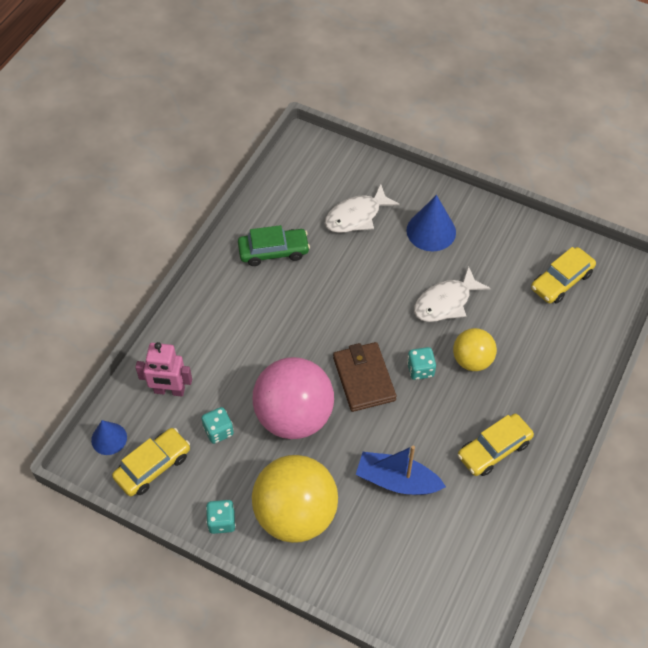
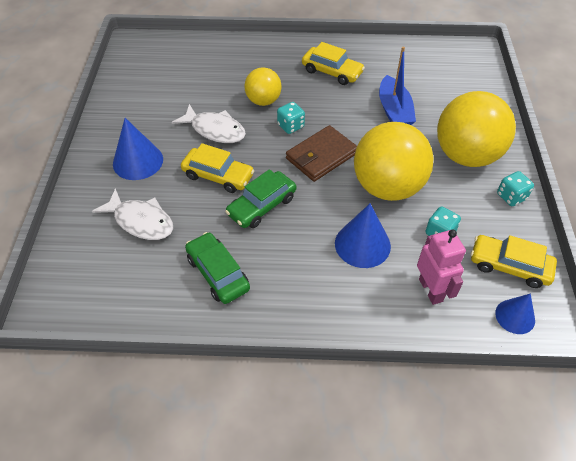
camera: 115 degrees left, 5 degrees down
pink ball [253,357,334,439] -> yellow ball [354,122,434,201]
yellow car [531,247,596,304] -> yellow car moved to [181,143,255,193]
none -> green car [225,169,296,228]
none -> blue cone [335,204,391,268]

